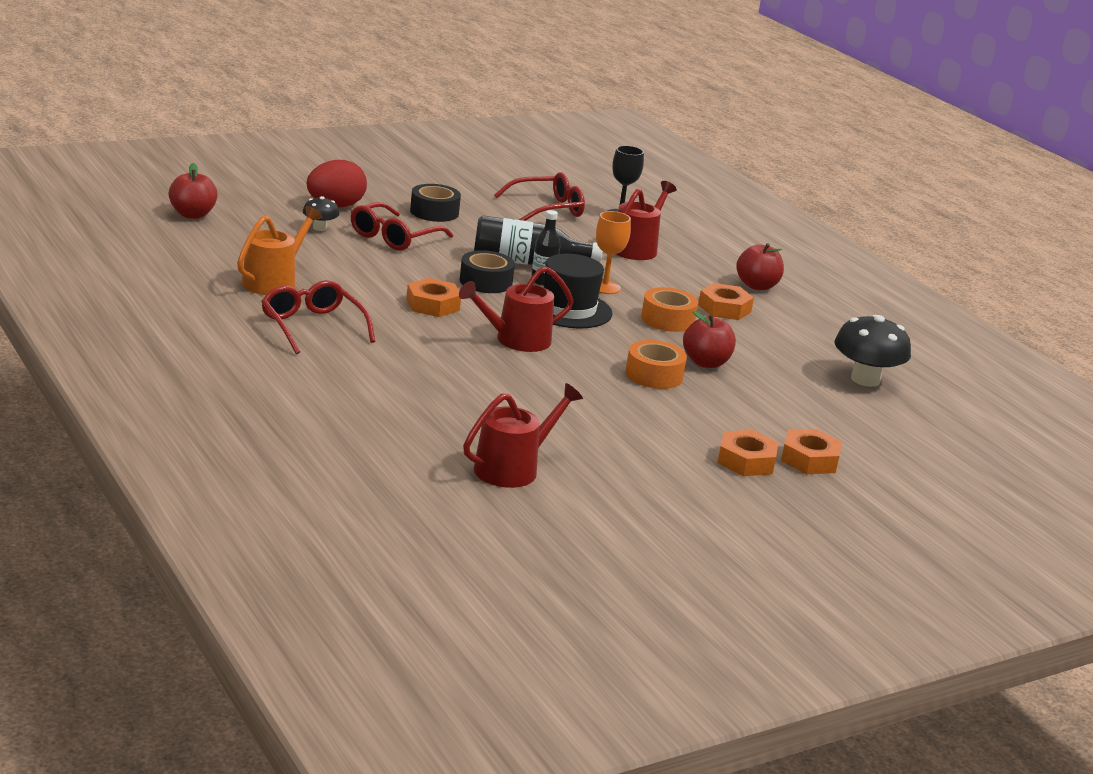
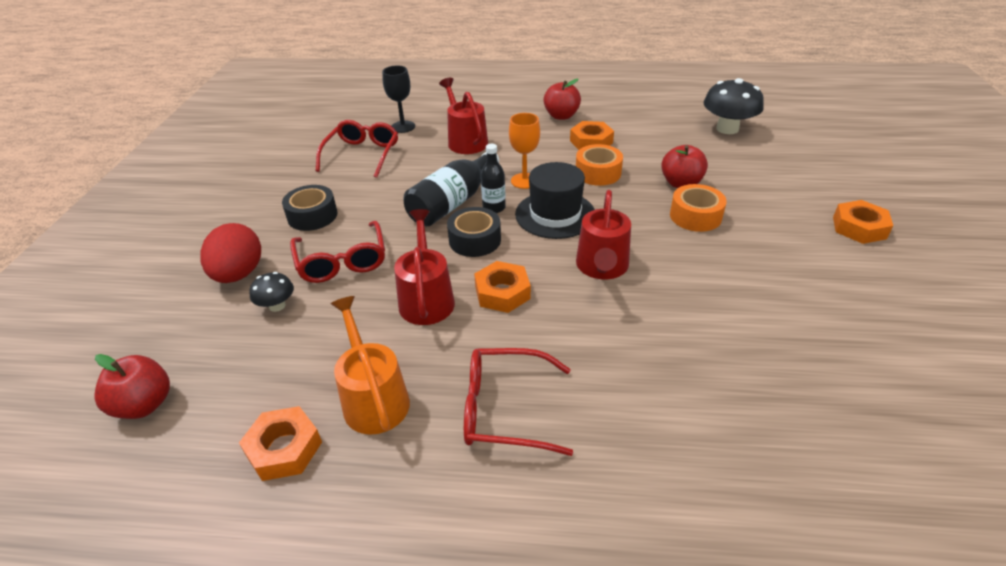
camera: 50 degrees left, 15 degrees up
red watering can [463,383,583,488] -> red watering can moved to [394,209,455,325]
orange nut [781,429,842,474] -> orange nut moved to [239,406,322,481]

